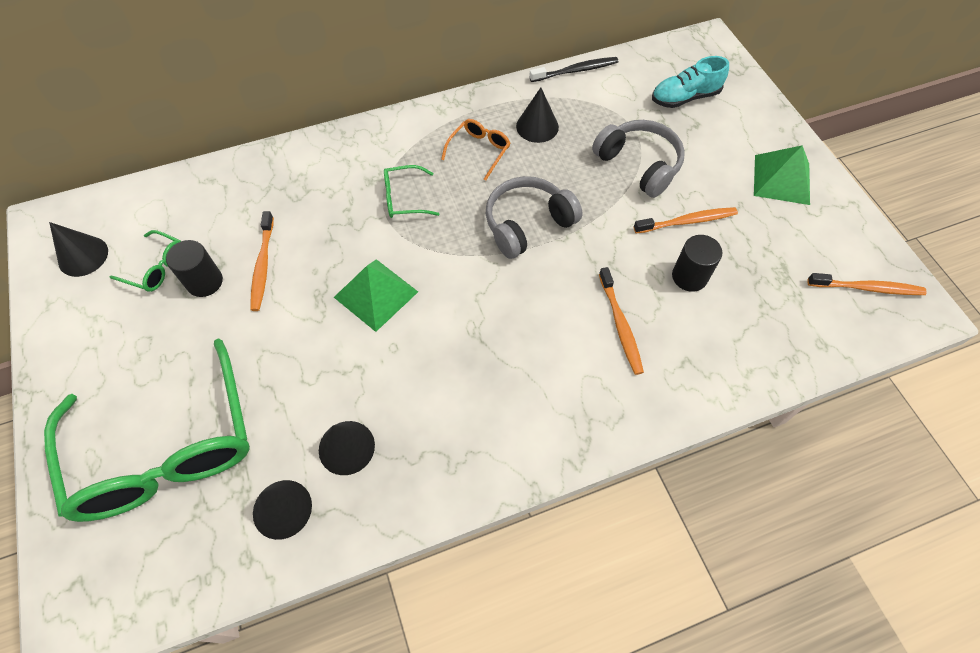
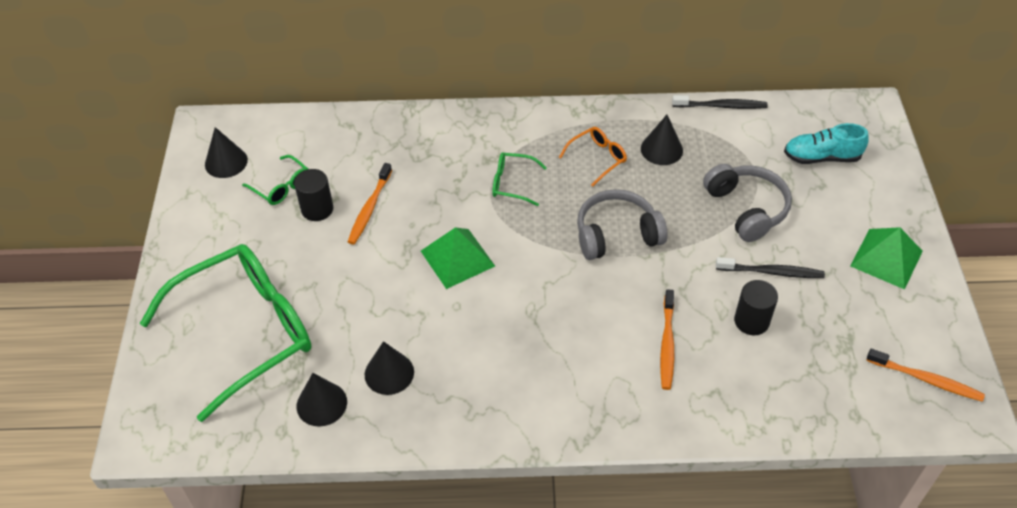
camera: 20 degrees right, 10 degrees down
green glasses [44,338,250,522] -> green glasses turned 120 degrees counterclockwise [140,244,311,422]
orange toothbrush [634,207,738,234] -> black toothbrush [716,257,825,278]

